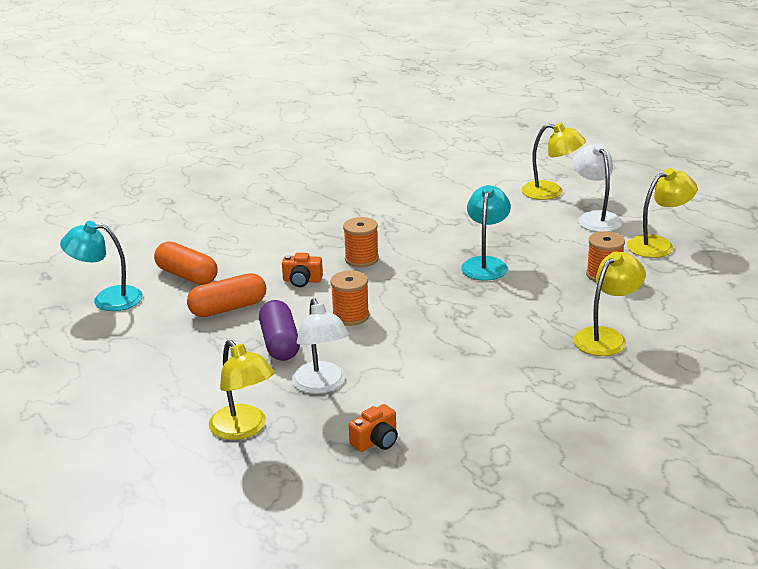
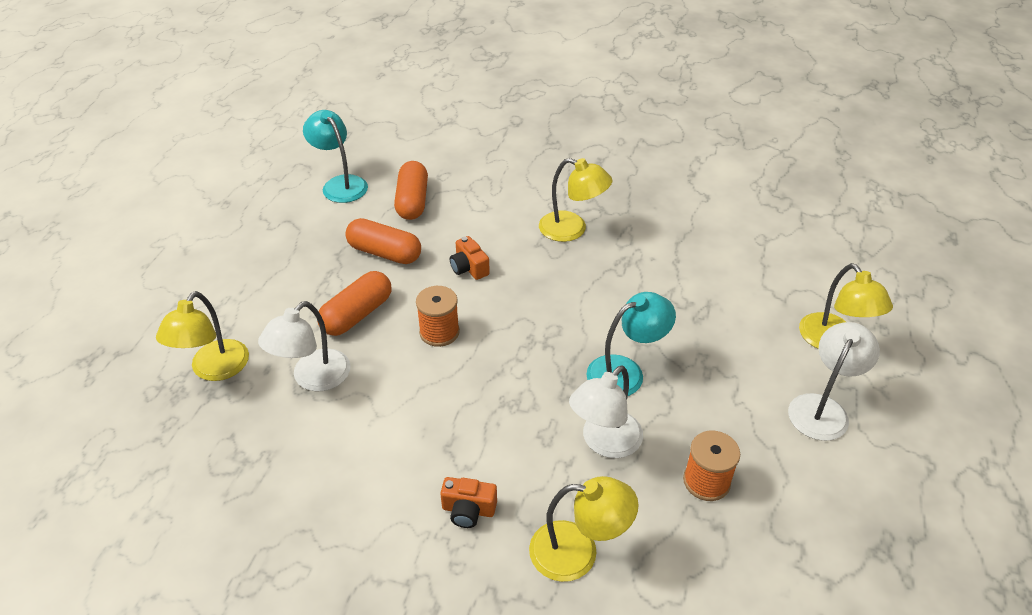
camera: 50 degrees right, 15 degrees up
purple capsule [259,300,300,361] -> orange capsule [317,271,391,336]
orange spool [343,217,379,267] -> none
orange camera [349,404,398,452] -> orange camera moved to [440,477,497,528]
yellow lamp [627,168,698,258] -> yellow lamp moved to [539,158,612,242]
none -> white lamp [569,365,643,458]

